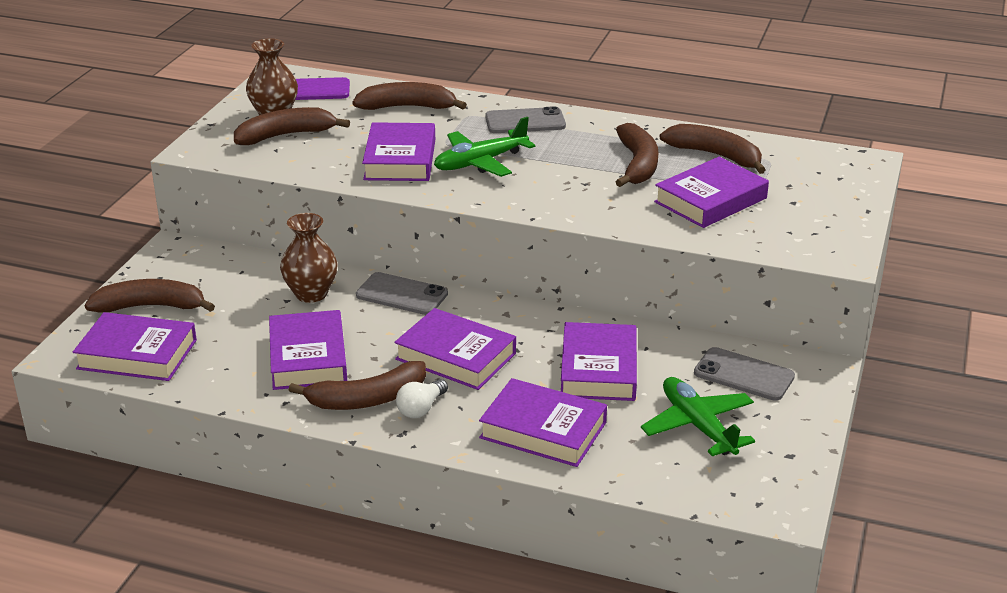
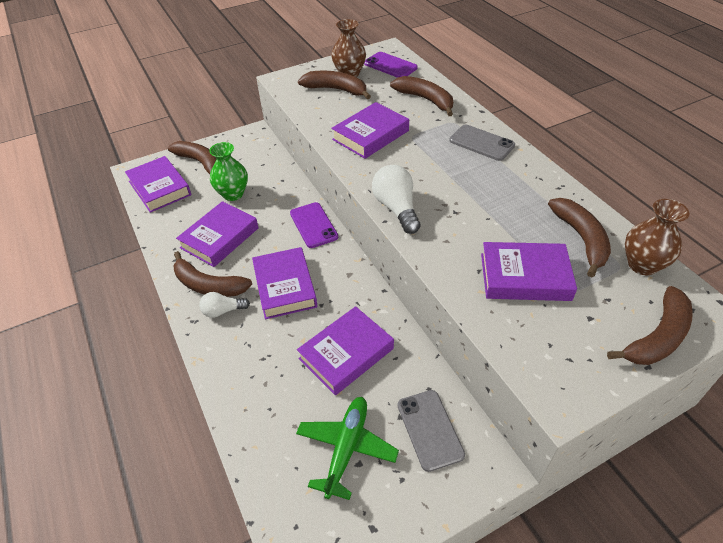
camera: 45 degrees right, 15 degrees up
brown vase [280,213,338,303] -> brown vase moved to [625,199,690,275]
grey phone [356,272,448,315] -> purple phone [290,202,338,248]
green plane [434,117,535,177] -> none
purple book [479,378,607,467] -> none
brown banana [616,123,658,187] -> brown banana moved to [607,286,693,365]
none -> green vase [209,142,248,201]
none -> white light bulb [372,165,421,234]

